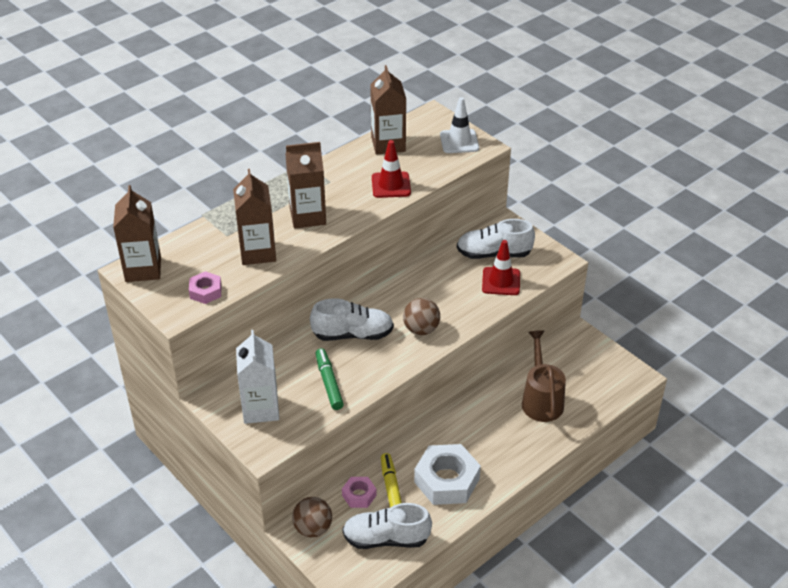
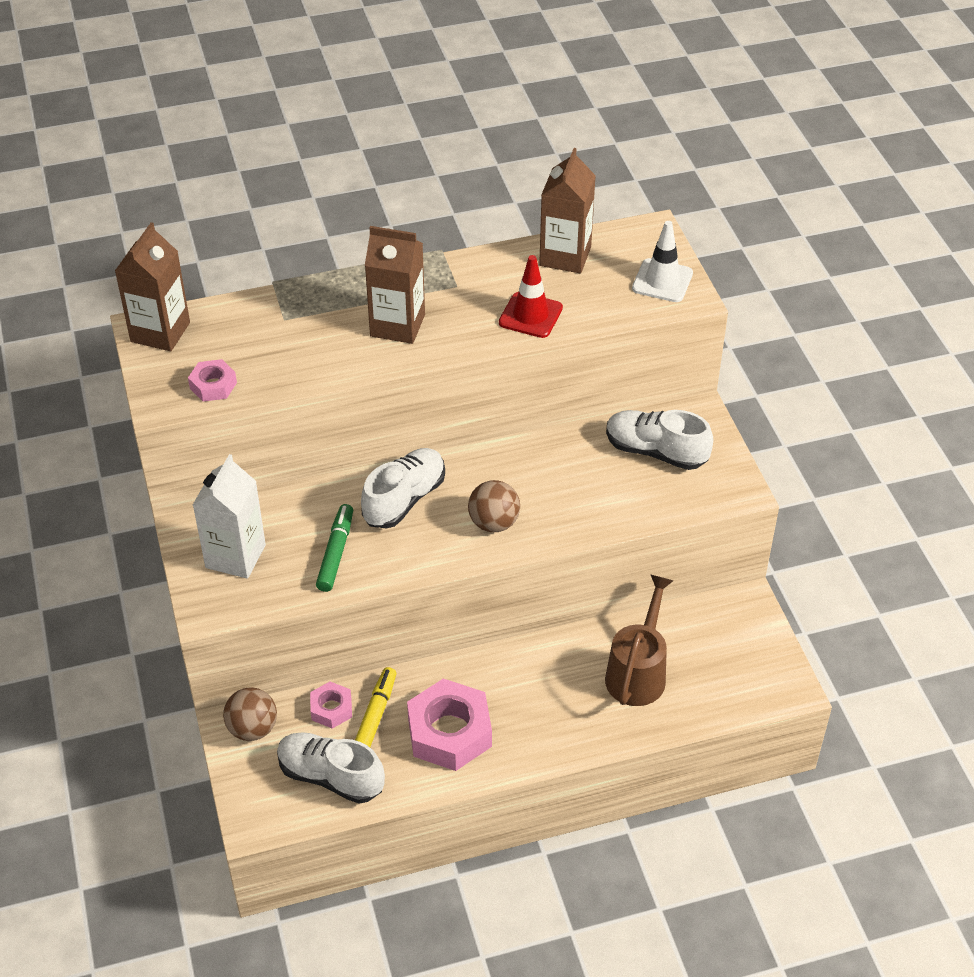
camera: 25 degrees right, 5 degrees up
brown carton [233,169,276,265] -> none
white shoe [310,298,394,341] -> white shoe turned 75 degrees counterclockwise [361,448,445,529]
white nut [414,444,481,505] -> pink nut [407,679,492,771]
red traffic cone [482,240,520,295] -> none

